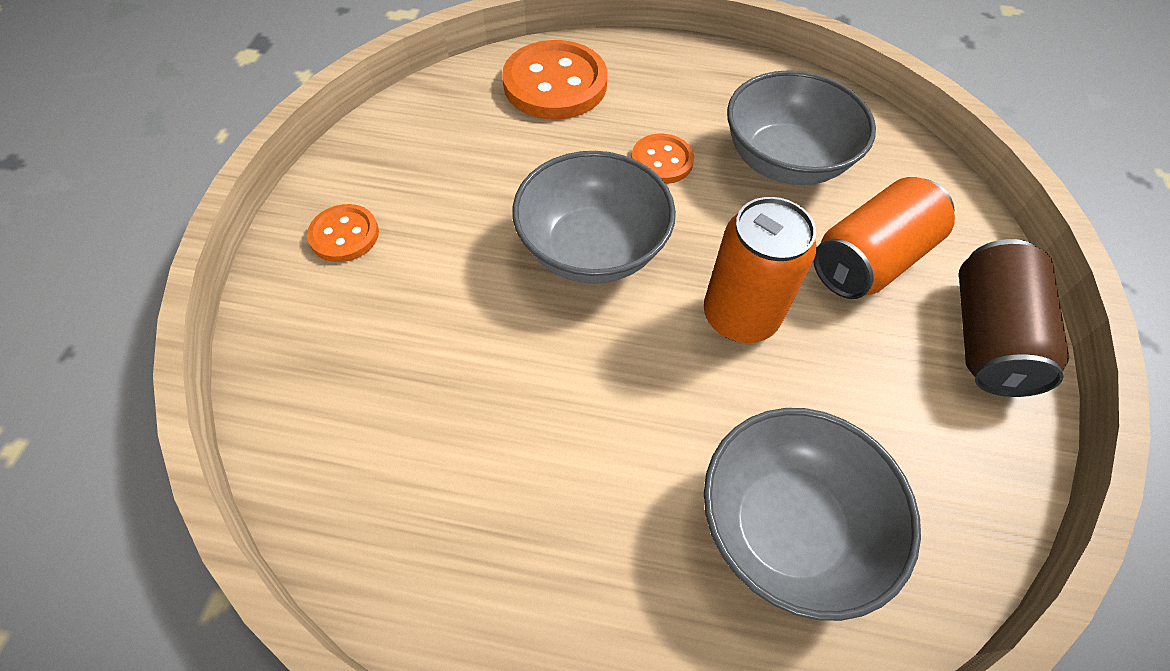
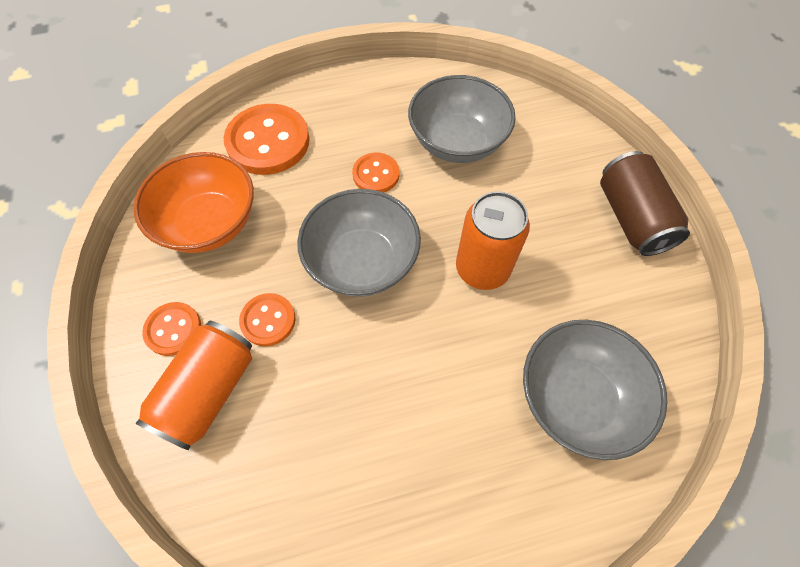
camera: 25 degrees left, 5 degrees up
orange can [813,177,955,299] -> orange can moved to [136,321,252,450]
none -> orange bowl [133,152,254,253]
none -> orange button [239,293,296,346]

